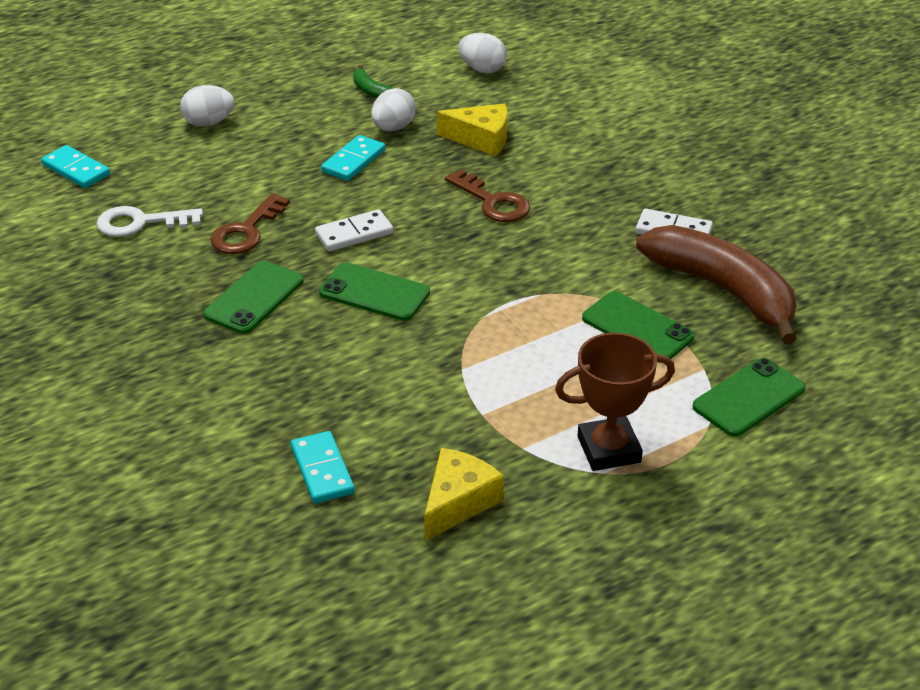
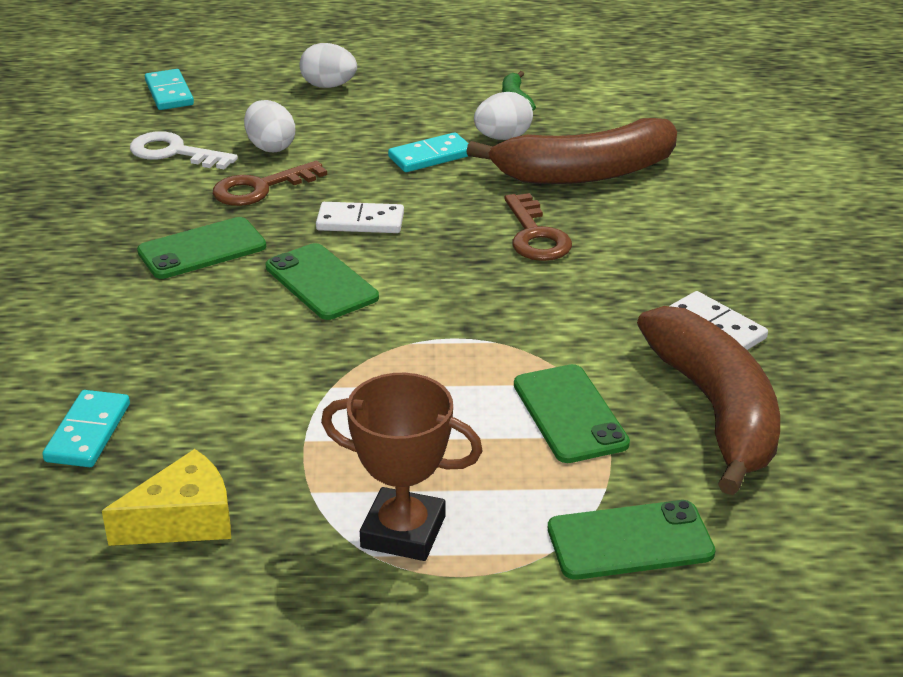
camera: 30 degrees right, 5 degrees down
yellow cheese [437,104,507,156] -> brown banana [466,118,677,184]
white egg [458,33,507,73] -> white egg moved to [244,100,295,152]

